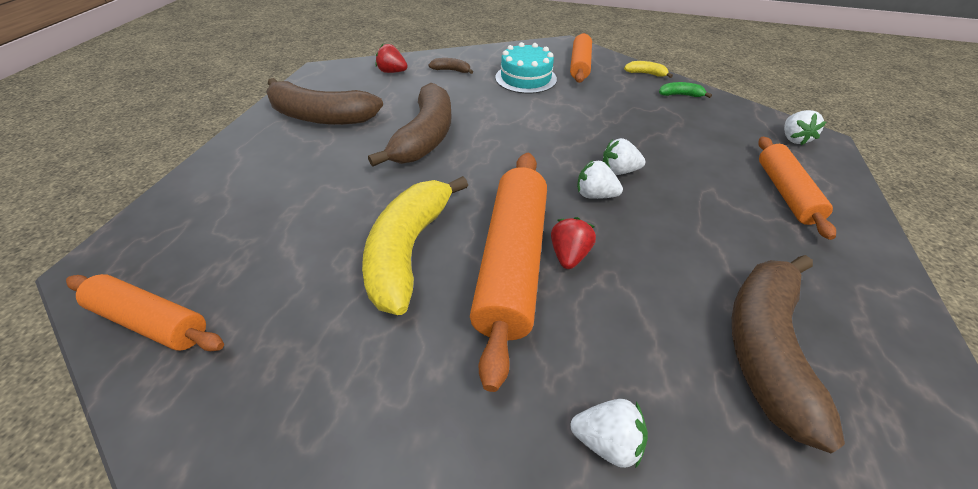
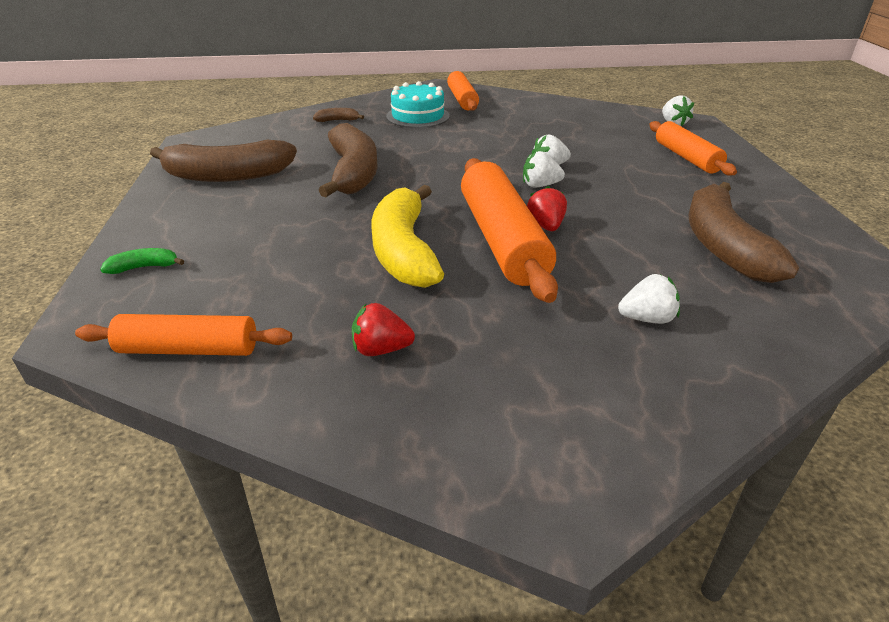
camera: 20 degrees left, 10 degrees down
red strawberry [376,44,408,73] -> red strawberry moved to [352,303,415,356]
yellow banana [624,61,673,78] -> none
green banana [659,82,712,98] -> green banana moved to [100,248,184,274]

